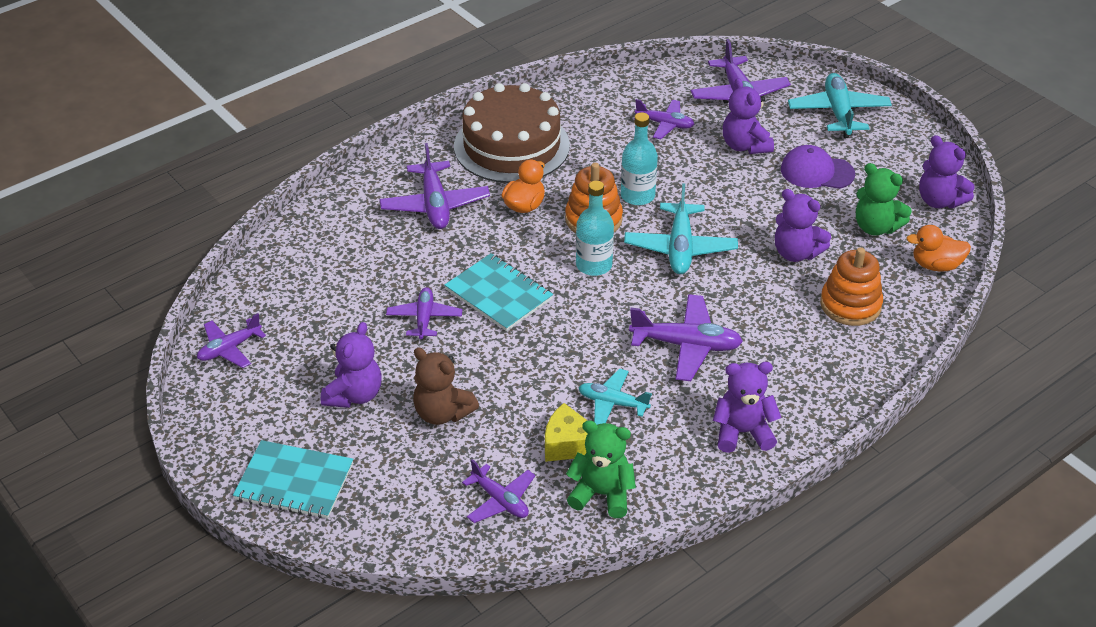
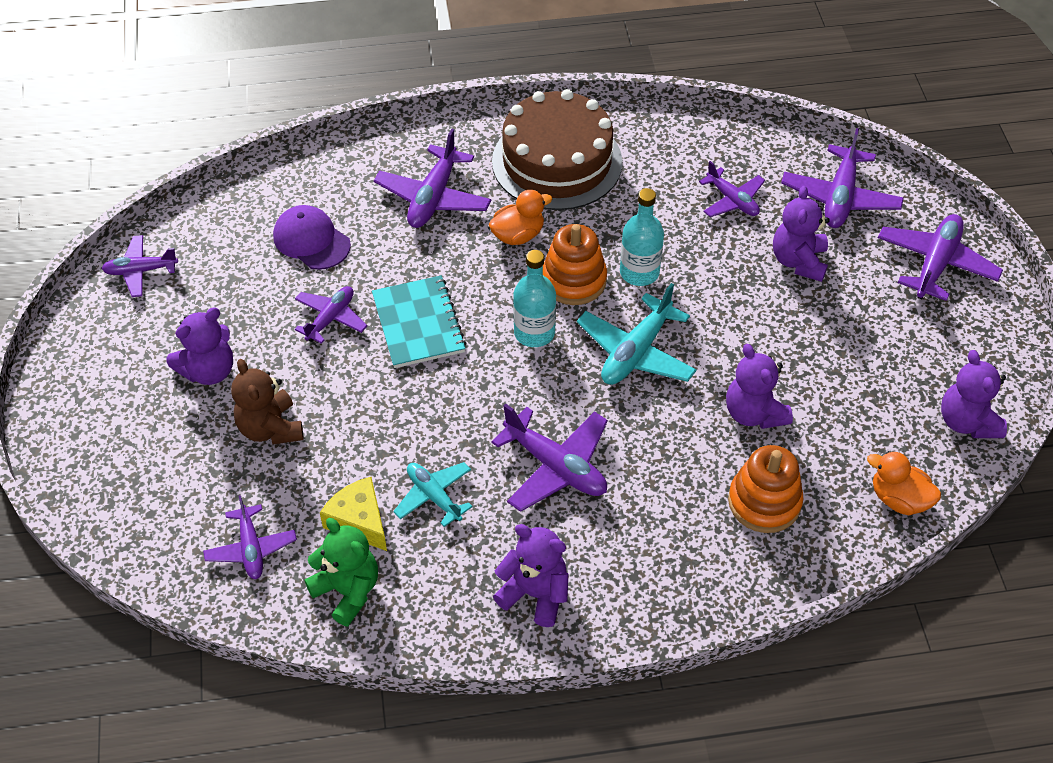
camera: 30 degrees right, 10 degrees up
turquoise notebook [233,440,353,519] -> none
purple cap [781,145,855,189] -> purple cap moved to [273,205,351,270]
turquoise plane [788,73,892,138] -> purple plane [878,214,1003,301]
green teddy bear [856,163,912,236] -> none

